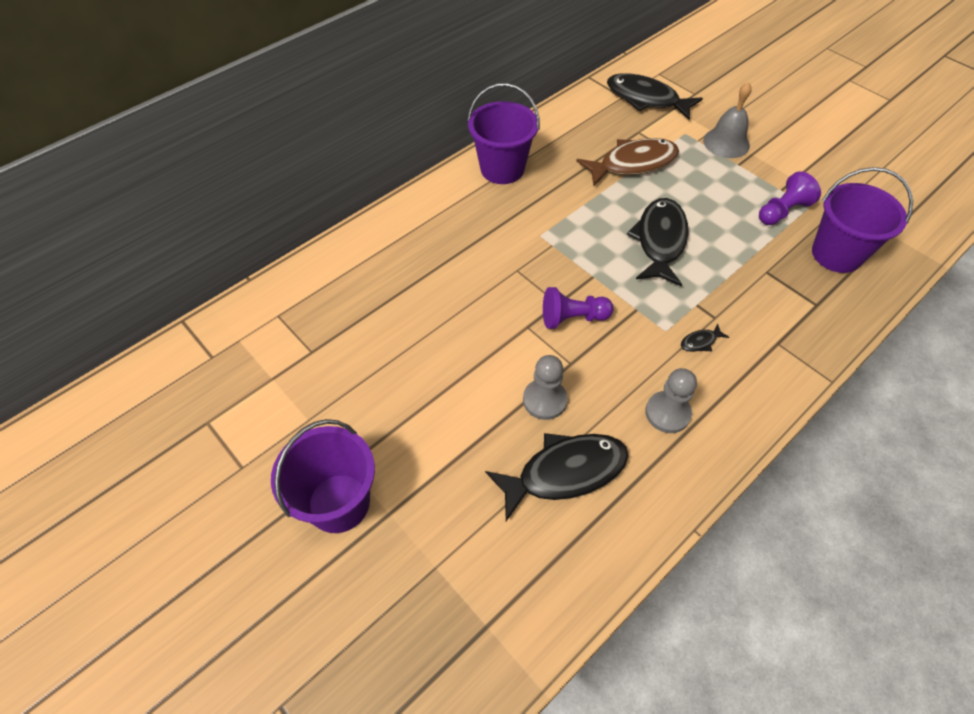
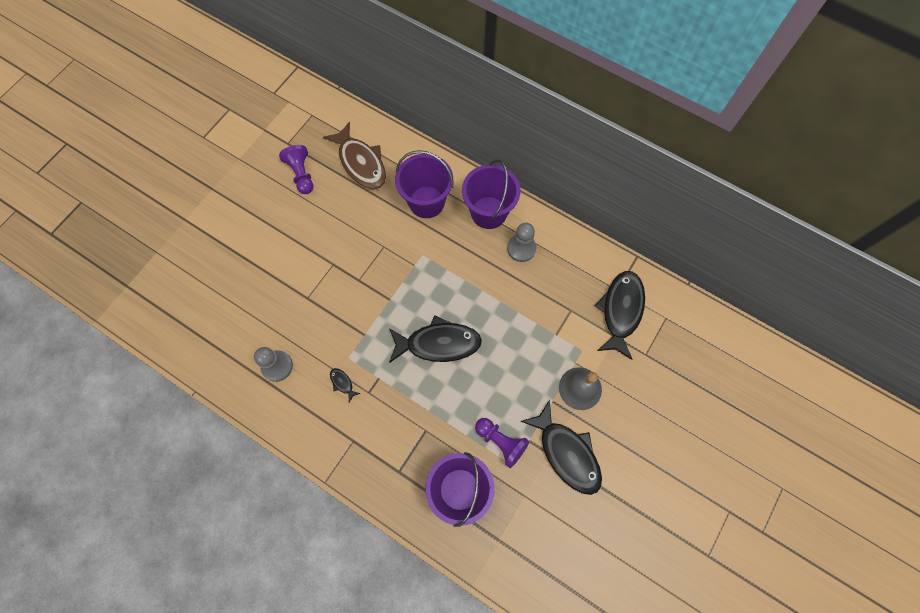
camera: 75 degrees right, 15 degrees up
purple bucket [271,419,375,533] -> purple bucket moved to [395,150,453,218]
black fish [485,433,628,521] -> black fish moved to [520,400,602,495]
grey pawn [523,355,567,420] -> grey pawn moved to [507,223,536,262]
purple pawn [543,287,614,329] -> purple pawn moved to [279,145,313,194]
brown fish [576,138,679,186] -> brown fish moved to [323,122,386,189]

